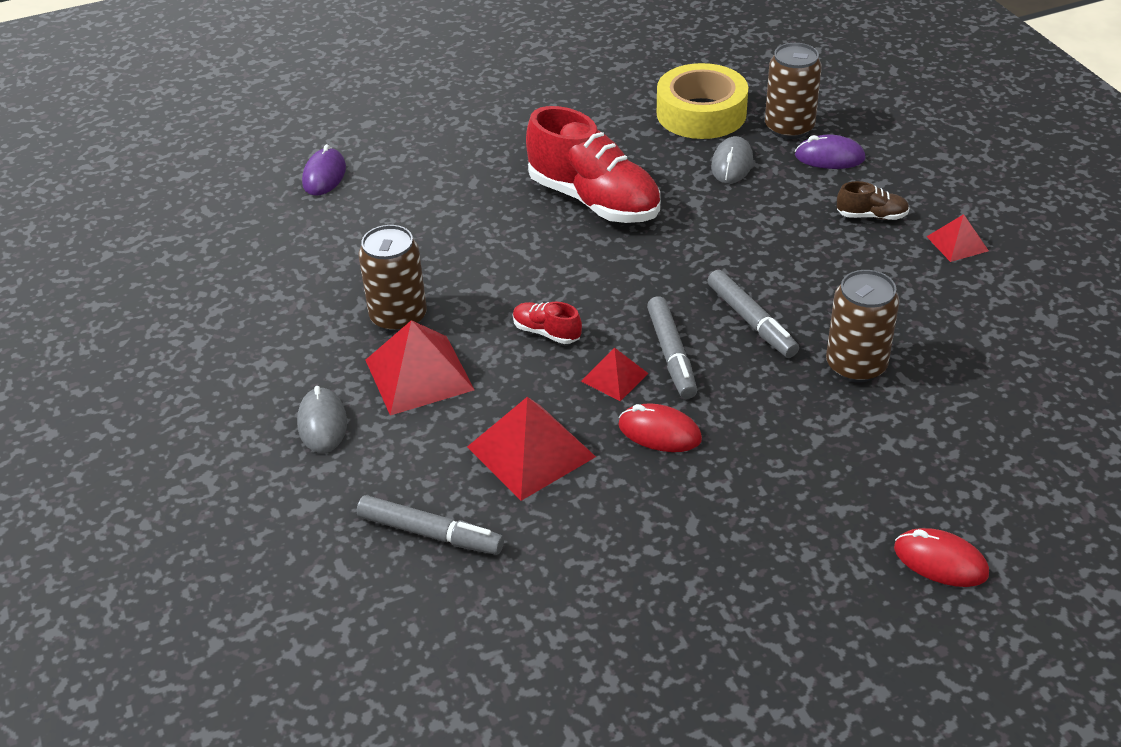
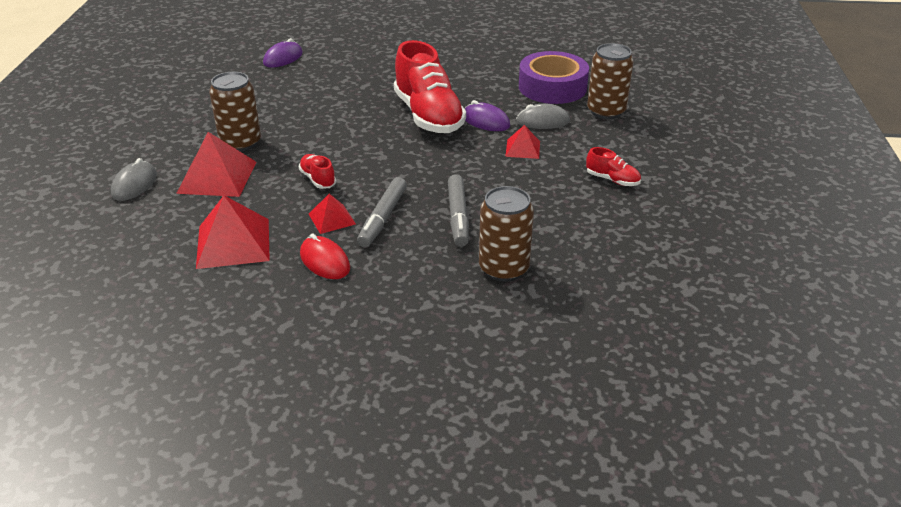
camera: 25 degrees right, 5 degrees down
grey marker [357,495,504,555] -> none
yellow tape [657,63,748,139] -> purple tape [519,51,589,104]
grey mouse [711,136,753,184] -> grey mouse turned 45 degrees clockwise [516,103,570,129]
purple mouse [795,135,866,169] -> purple mouse moved to [464,100,510,131]
brown shoe [837,181,910,220] -> red shoe [586,147,641,186]
red mouse [894,528,989,587] -> none
red pyramid [926,214,989,262] -> red pyramid moved to [505,125,540,159]

